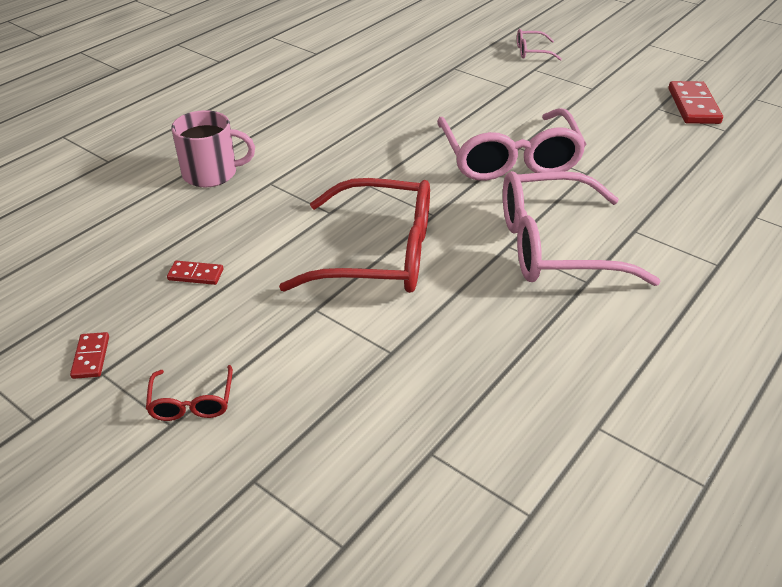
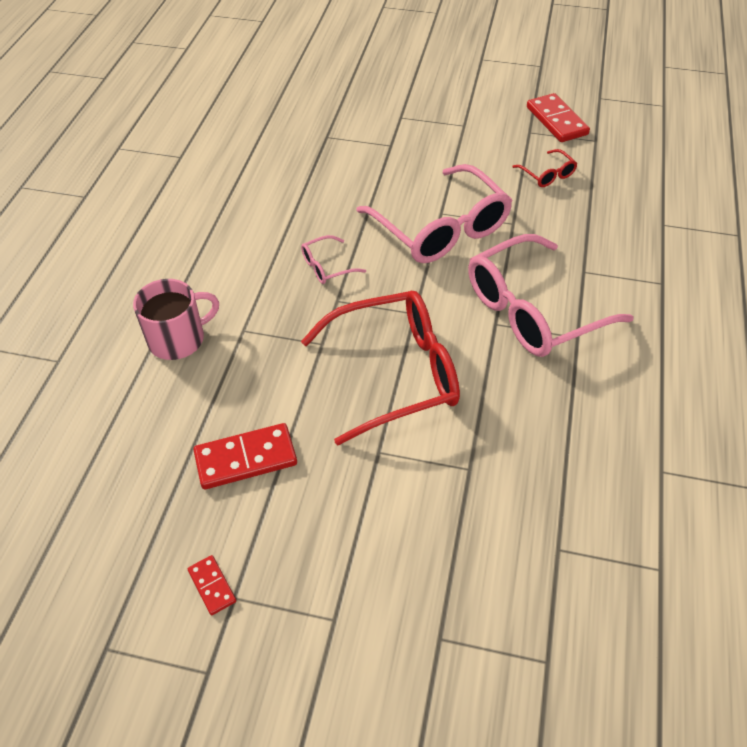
camera: 25 degrees left, 10 degrees up
red glasses [146,365,233,421] -> red glasses moved to [512,149,577,187]
red domino [167,261,224,285] -> red domino [194,423,297,489], size x1.88
pink glasses [517,29,562,61] -> pink glasses moved to [301,235,366,284]

